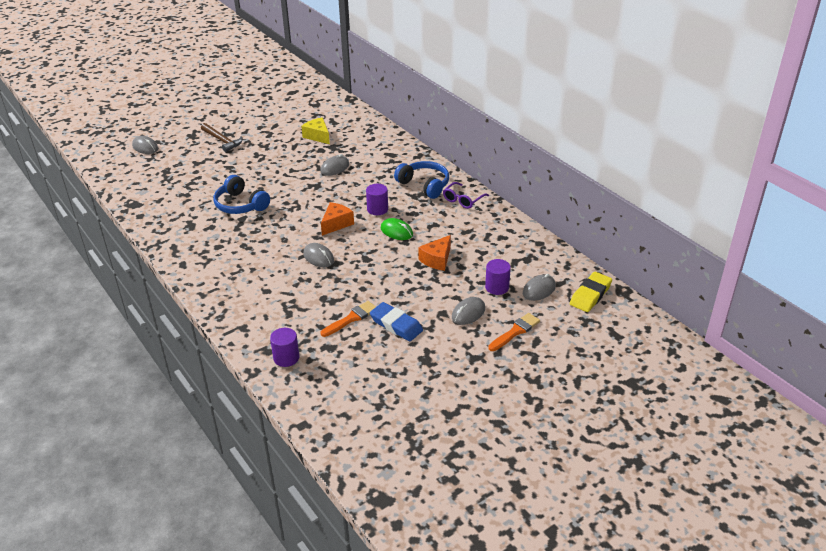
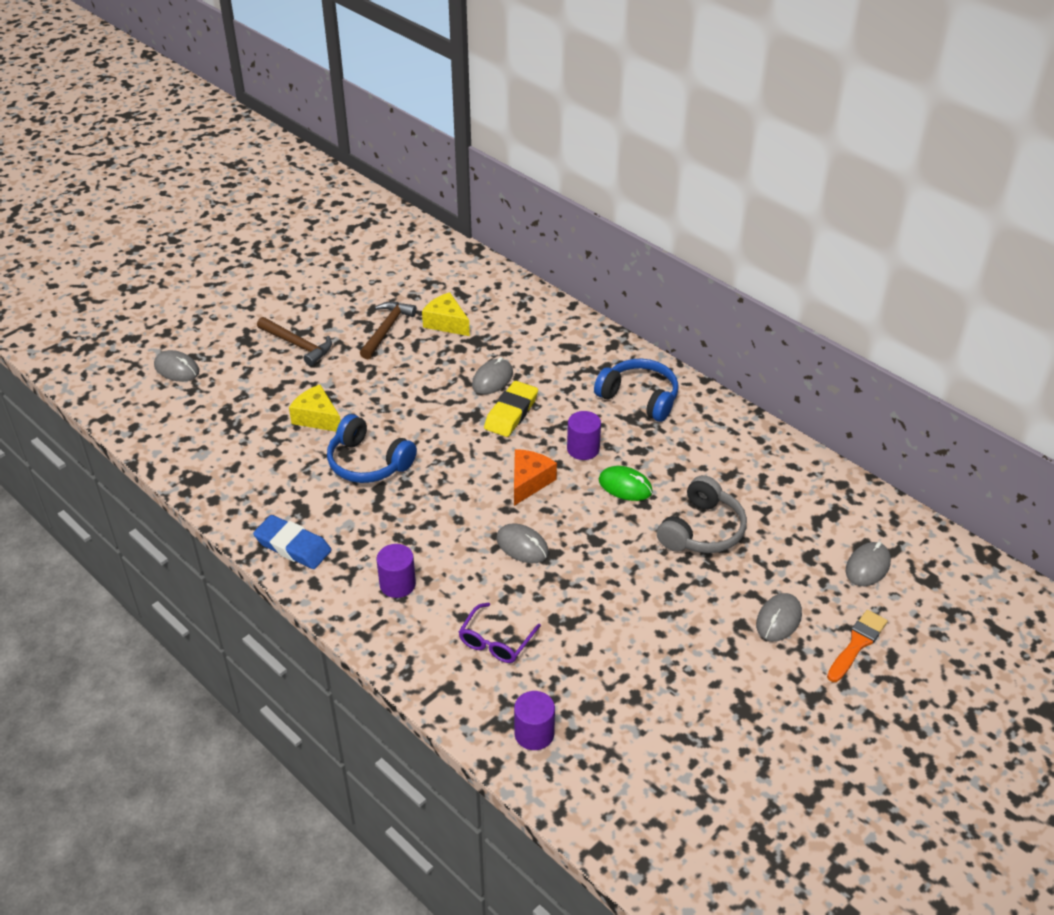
camera: 10 degrees left, 5 degrees up
orange brush [321,301,376,337] -> none
blue eraser [370,302,423,341] -> blue eraser moved to [253,515,331,569]
orange cheese [418,235,451,271] -> grey headphones [657,475,747,553]
purple glasses [443,182,489,209] -> purple glasses moved to [459,603,541,663]
purple cylinder [485,259,511,295] -> purple cylinder moved to [377,544,416,598]
yellow eraser [570,272,612,312] -> yellow eraser moved to [484,381,538,437]
none -> yellow cheese [289,385,341,432]
none -> brown hammer [360,301,417,359]

